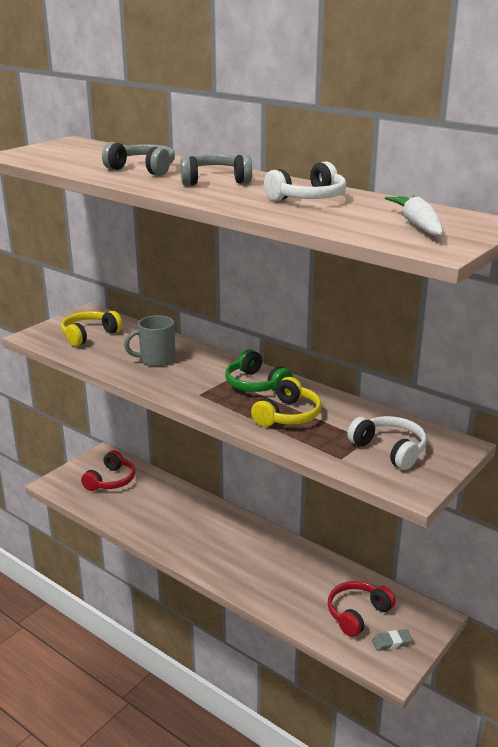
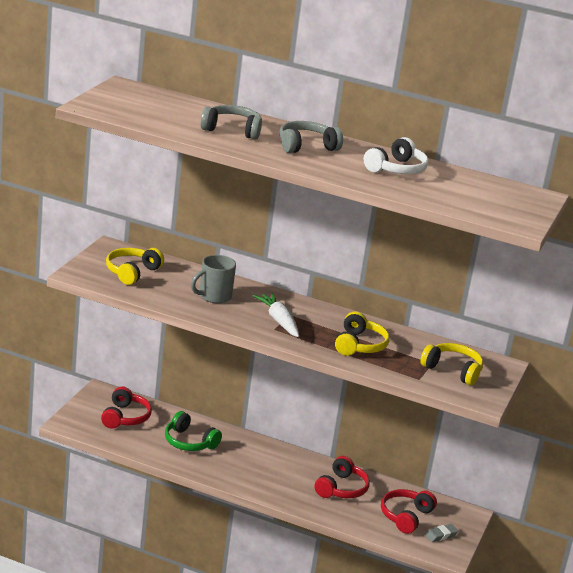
camera: 20 degrees left, 0 degrees up
green headphones [225,349,293,392] -> green headphones moved to [165,411,222,451]
white headphones [348,416,427,470] -> yellow headphones [420,343,483,385]
white carrot [385,196,443,236] -> white carrot moved to [253,293,299,337]
none -> red headphones [314,456,370,498]

